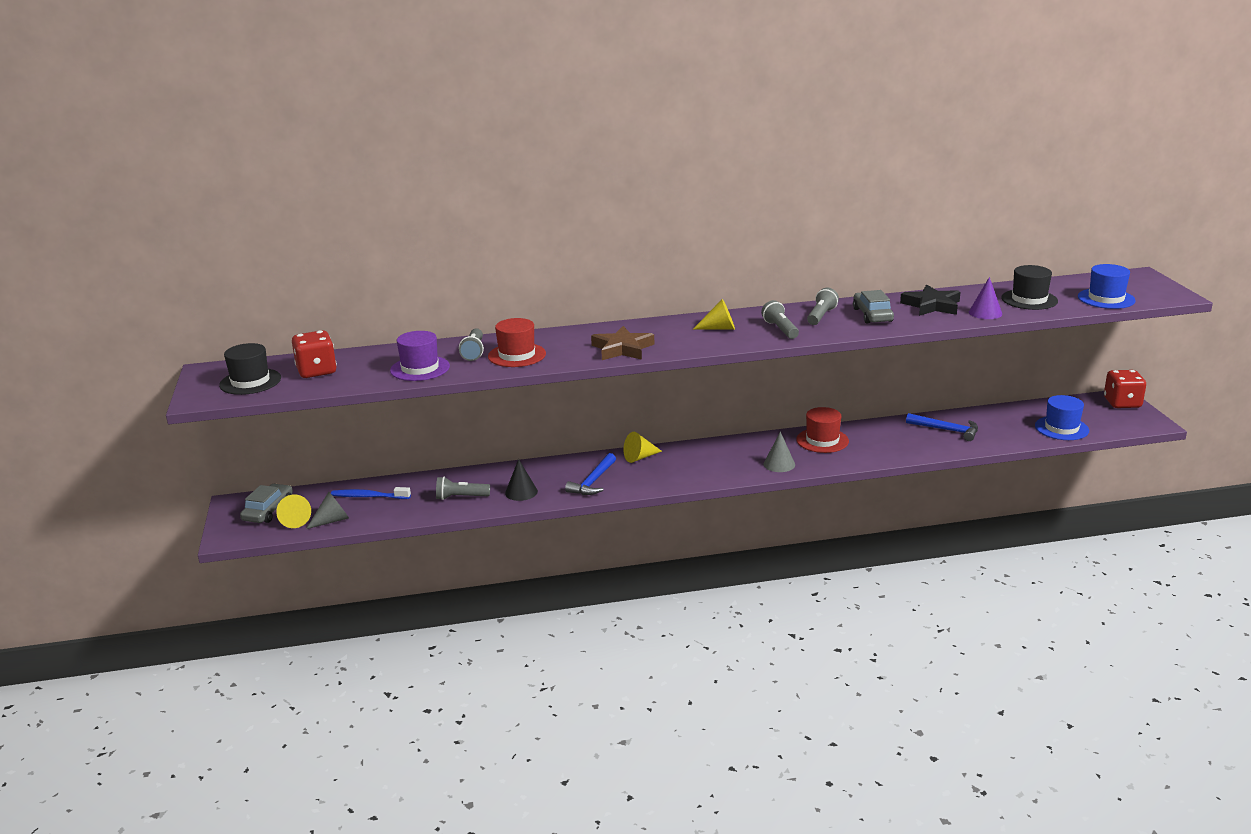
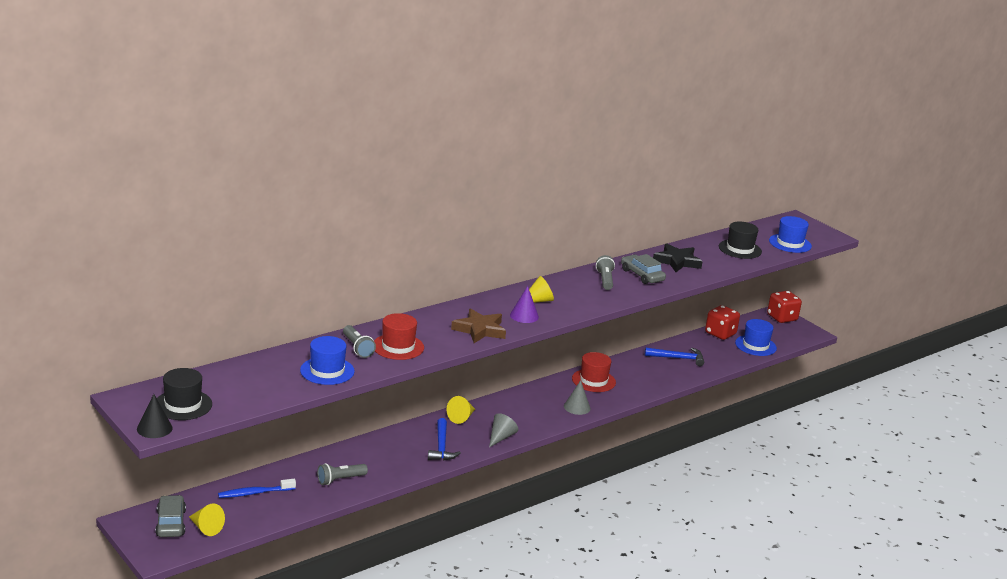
camera: 30 degrees left, 0 degrees up
red dice [292,330,337,378] -> red dice moved to [705,305,740,340]
grey cone [306,492,349,529] -> grey cone moved to [489,413,518,447]
purple hat [390,331,450,381] -> blue hat [300,336,355,385]
black cone [505,459,538,501] -> black cone moved to [137,394,173,438]
grey flashlight [761,300,799,339] -> none
purple cone [969,277,1002,319] -> purple cone moved to [510,286,539,323]

